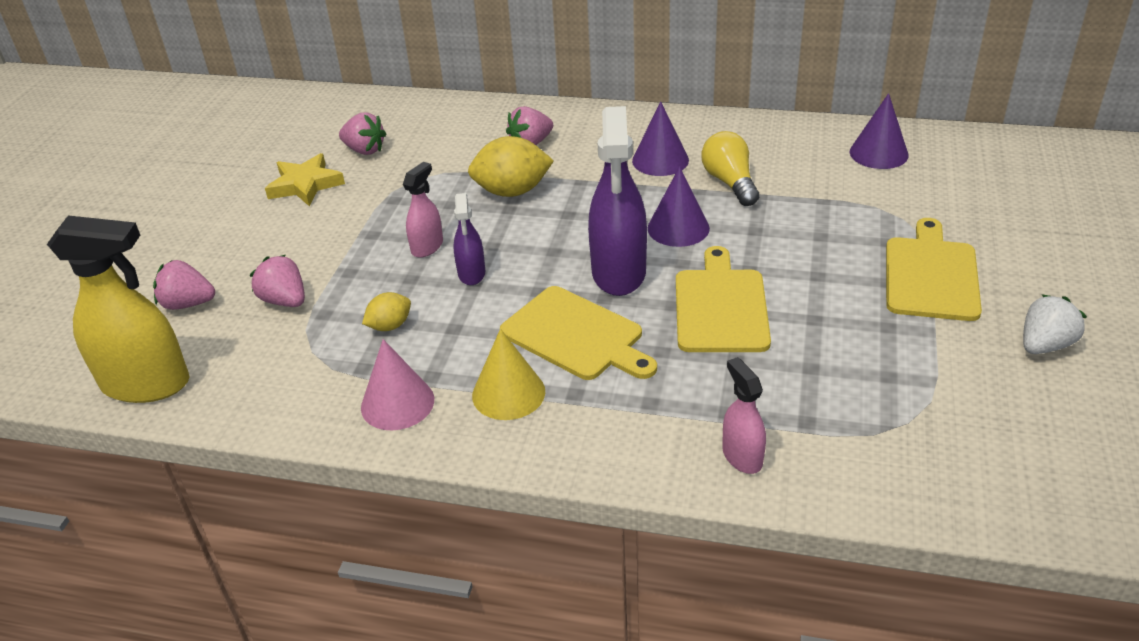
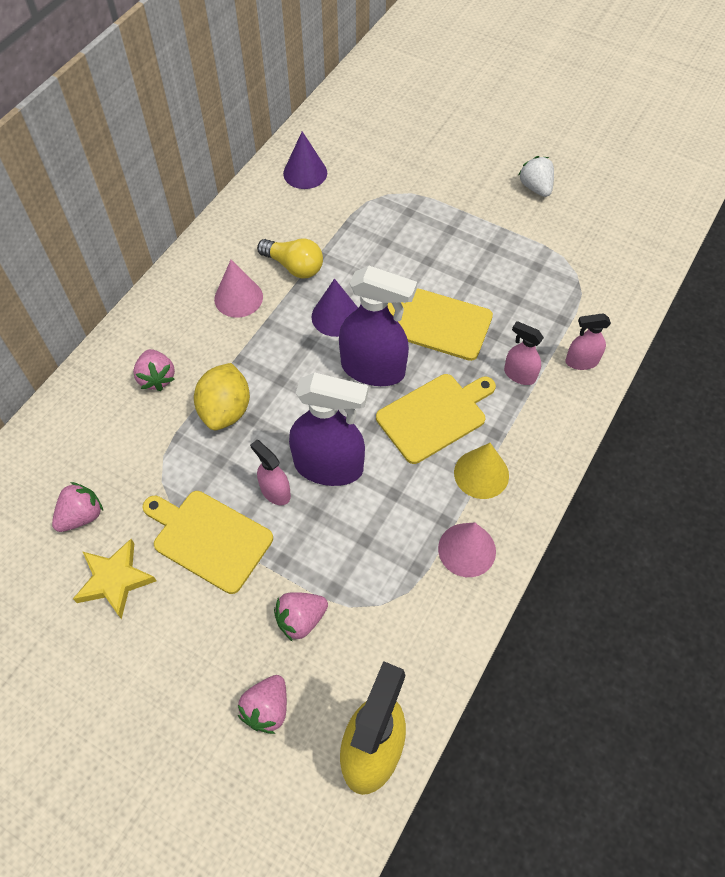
camera: 75 degrees left, 20 degrees up
yellow lemon [362,292,411,331] -> none
purple spray bottle [453,193,485,285] -> purple spray bottle [289,372,368,486], size x1.93
purple cone [632,101,689,176] -> pink cone [214,260,263,317]
yellow light bulb [701,131,759,206] -> yellow light bulb turned 150 degrees counterclockwise [257,239,323,279]
yellow cutting board [886,218,982,321] -> yellow cutting board moved to [143,491,273,594]
none -> pink spray bottle [504,321,544,385]

